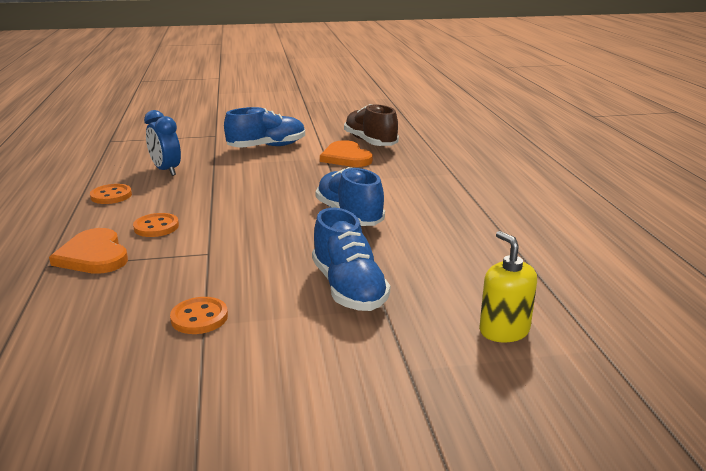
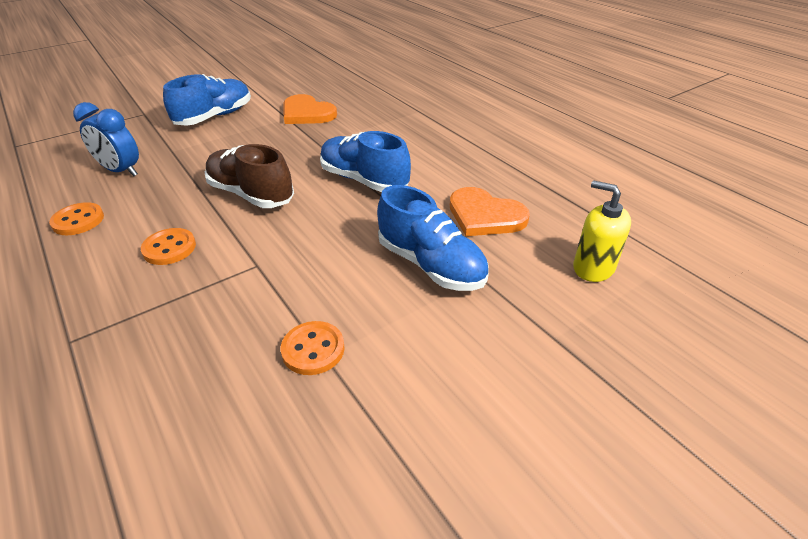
camera: 25 degrees left, 15 degrees up
orange heart [49,228,128,274] -> orange heart moved to [450,187,530,236]
brown shoe [344,104,399,146] -> brown shoe moved to [205,144,294,208]

